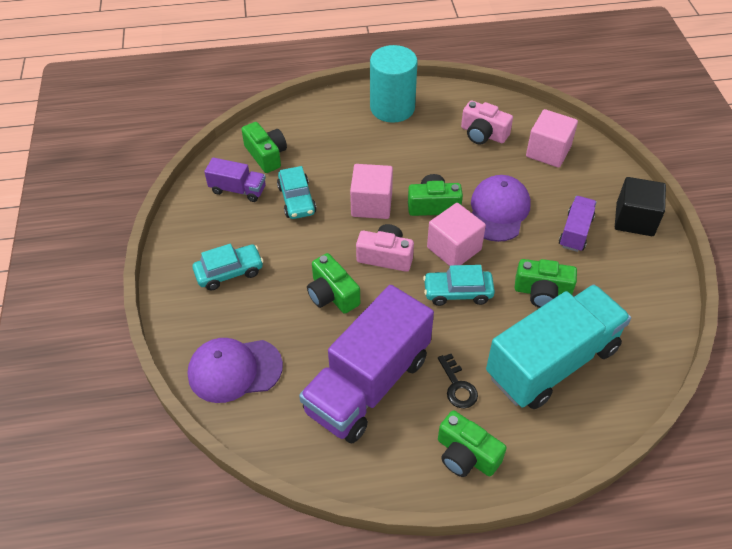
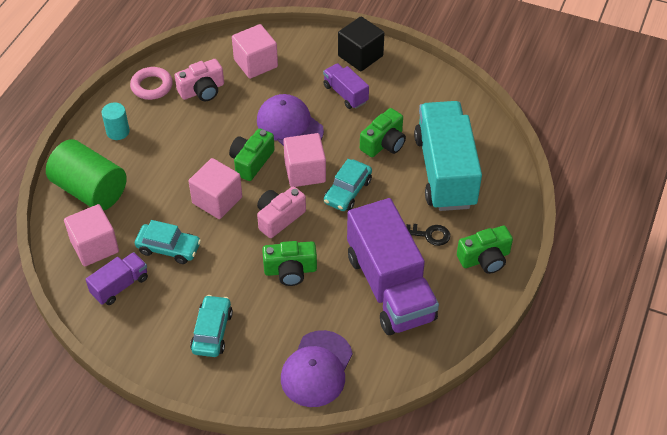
camera: 60 degrees left, 0 degrees up
green camera [241,122,287,173] -> pink cube [64,204,119,266]
turquoise cylinder [370,45,418,123] -> turquoise cylinder [101,103,130,140], size x0.50
none -> green cylinder [46,139,127,211]
none -> pink ring [130,67,173,100]

